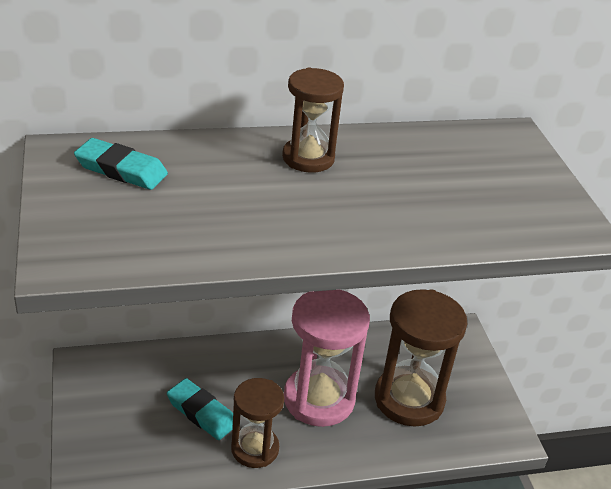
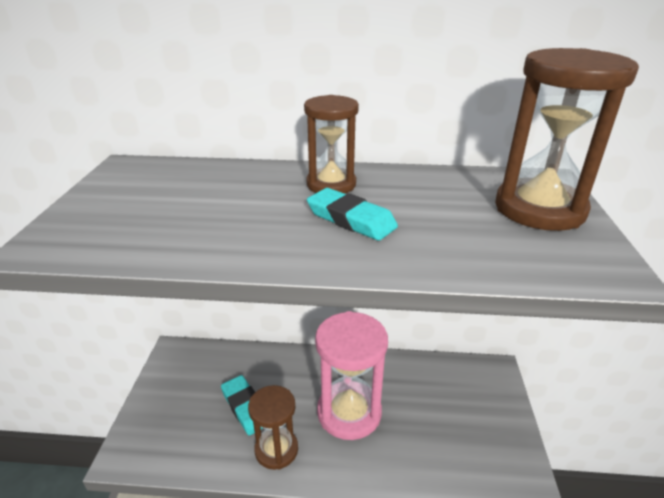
camera: 20 degrees right, 5 degrees down
turquoise eraser [74,138,168,190] -> turquoise eraser moved to [307,188,398,241]
brown hourglass [375,289,467,427] -> brown hourglass moved to [495,48,639,231]

